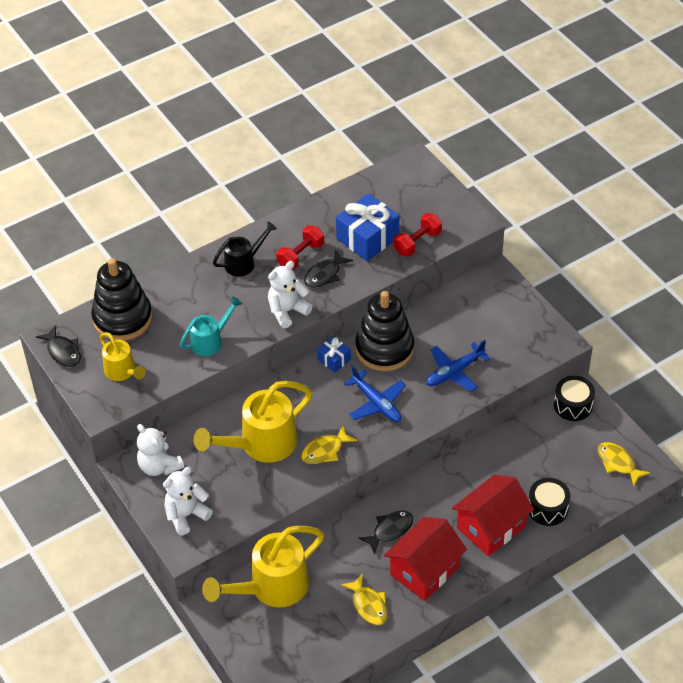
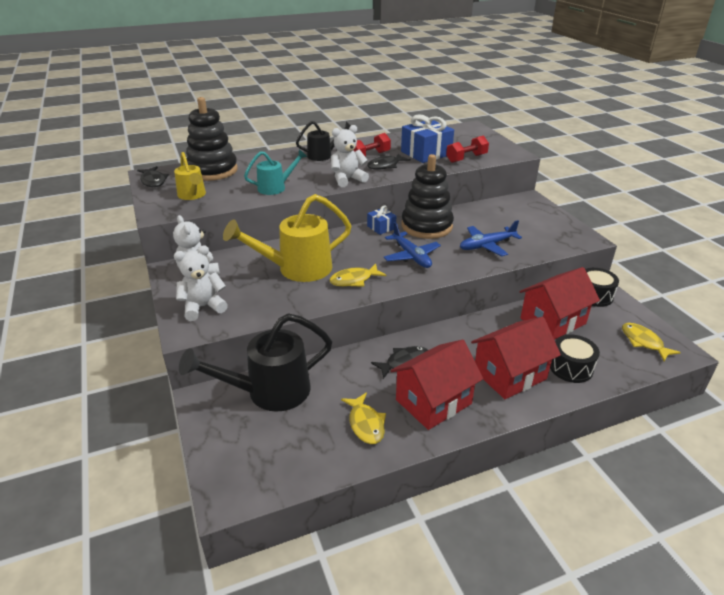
camera: 10 degrees right, 15 degrees down
yellow watering can [202,526,324,608] -> black watering can [179,313,332,412]
none -> red house [519,267,600,340]

